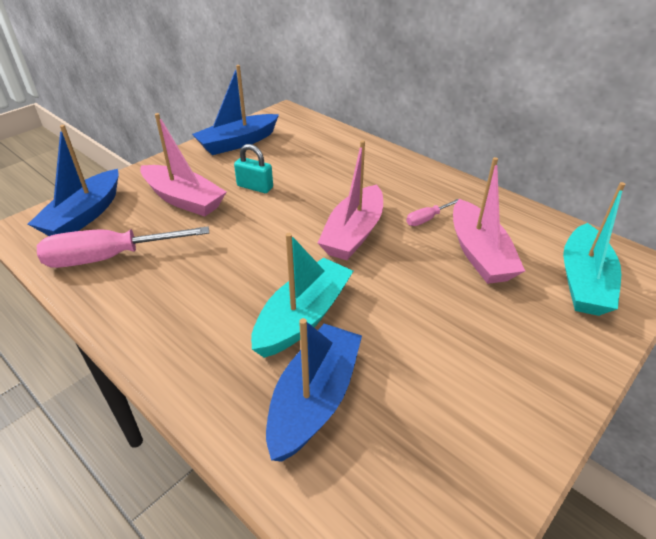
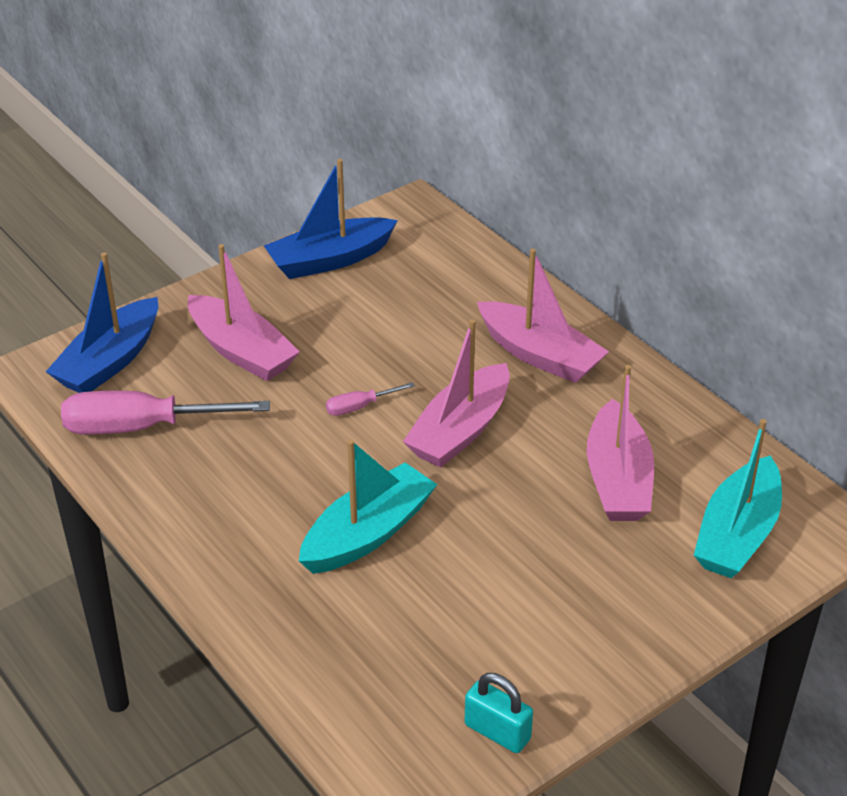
camera: 10 degrees right, 0 degrees up
turquoise padlock [234,144,273,193] -> turquoise padlock moved to [465,673,533,753]
blue boat [266,318,362,462] -> none
pink screwdriver [406,199,459,226] -> pink screwdriver moved to [326,382,415,416]
none -> pink boat [477,248,609,383]

